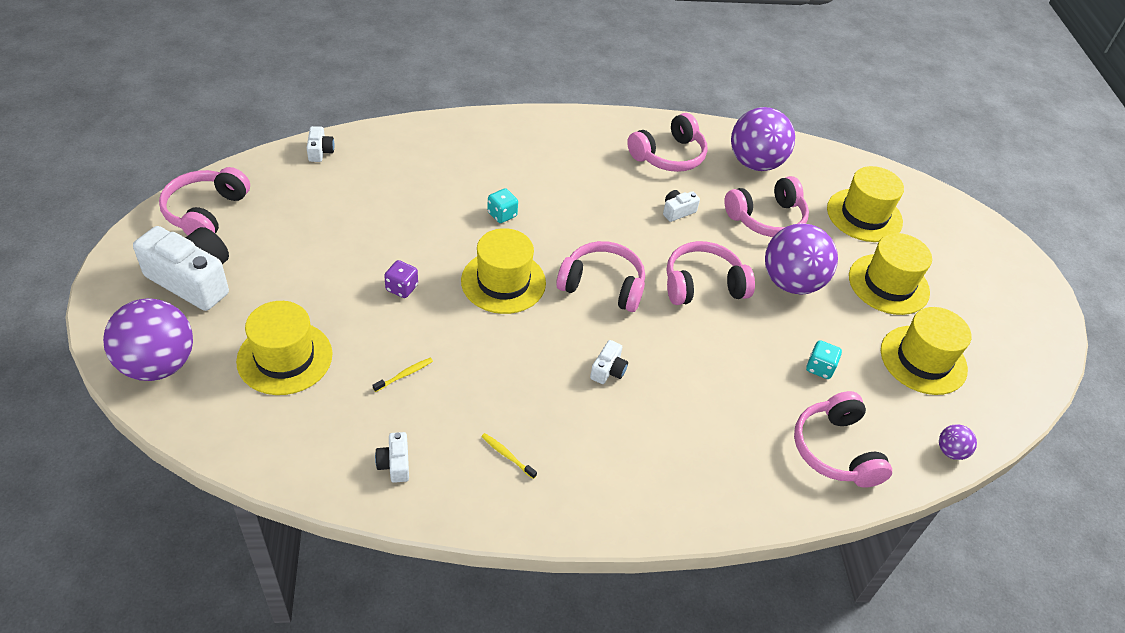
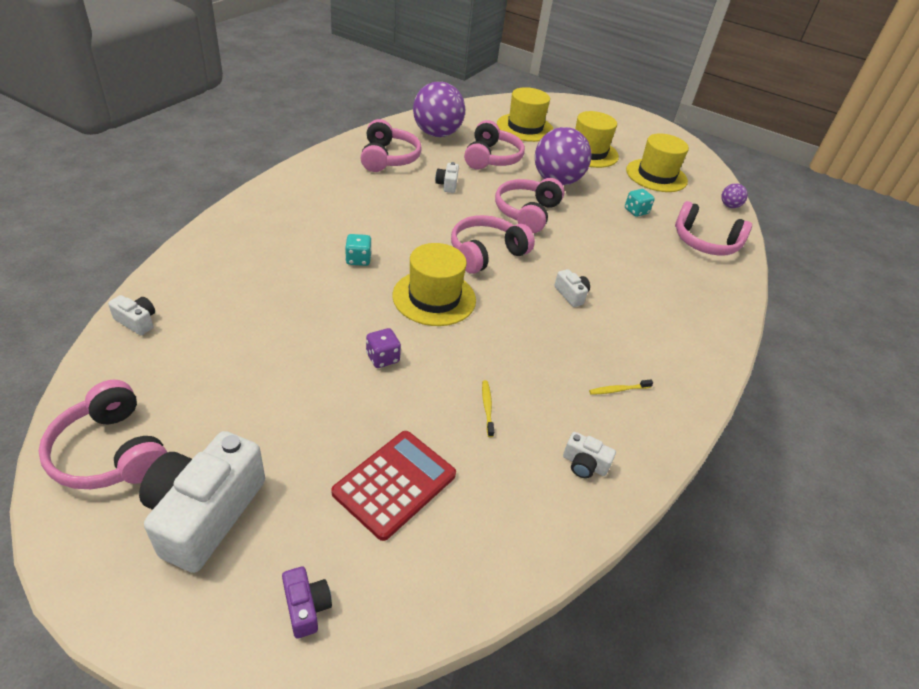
camera: 55 degrees left, 5 degrees down
purple ball [103,298,193,381] -> purple camera [282,567,332,639]
white camera [133,226,229,311] -> white camera turned 45 degrees counterclockwise [139,431,265,573]
yellow hat [236,301,332,395] -> red calculator [331,431,456,541]

